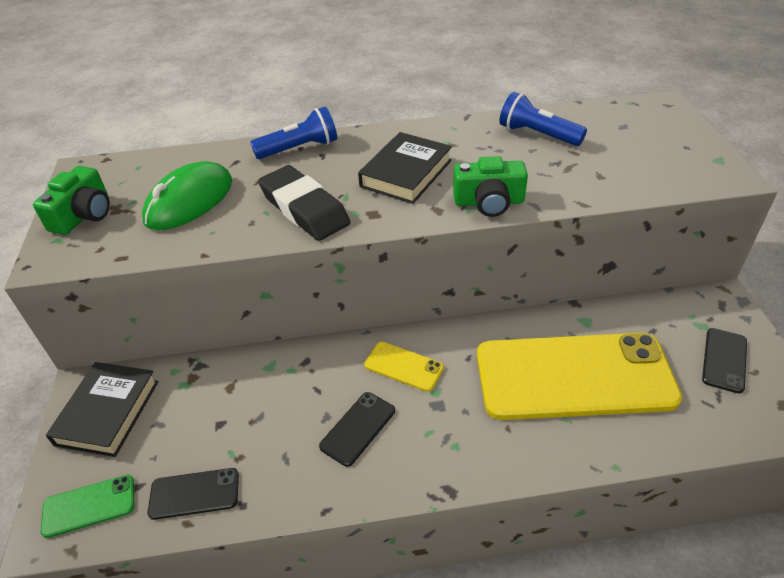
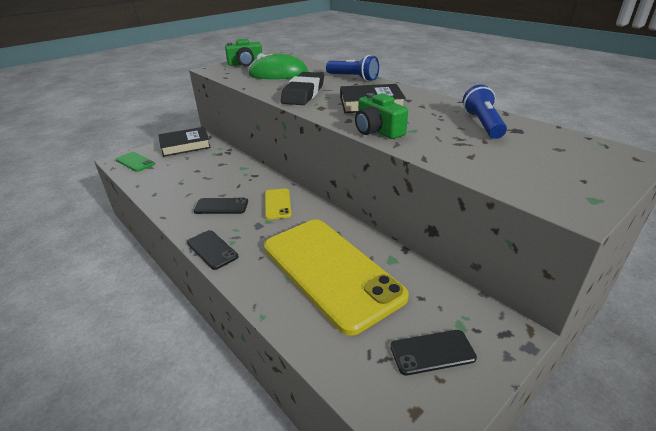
camera: 55 degrees right, 10 degrees down
black phone [148,468,239,520] -> black phone moved to [187,230,238,270]

